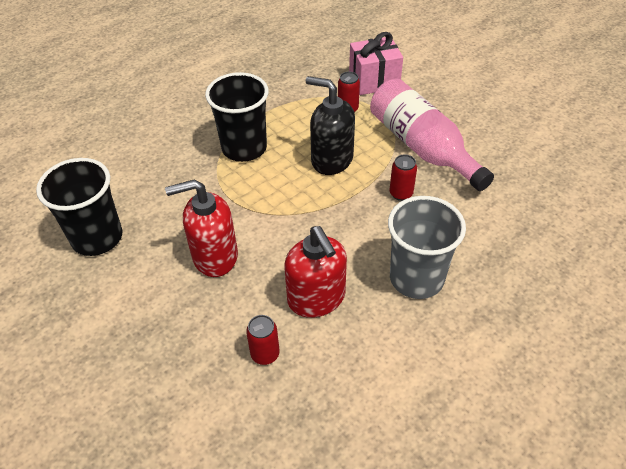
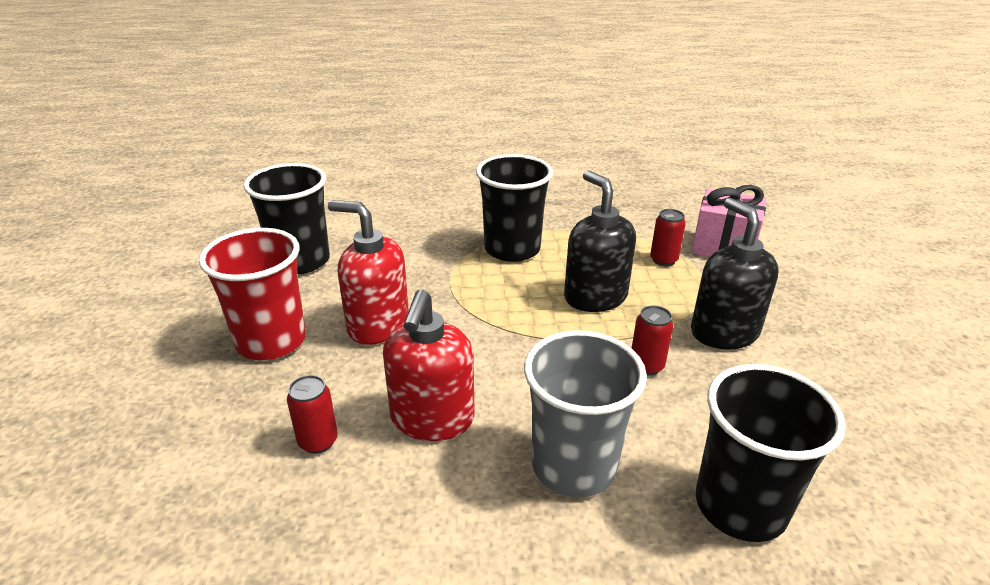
camera: 35 degrees right, 15 degrees down
pink bottle [370,78,494,191] -> black soap dispenser [691,198,779,350]
none -> red cup [199,228,306,360]
none -> black cup [696,364,846,542]

